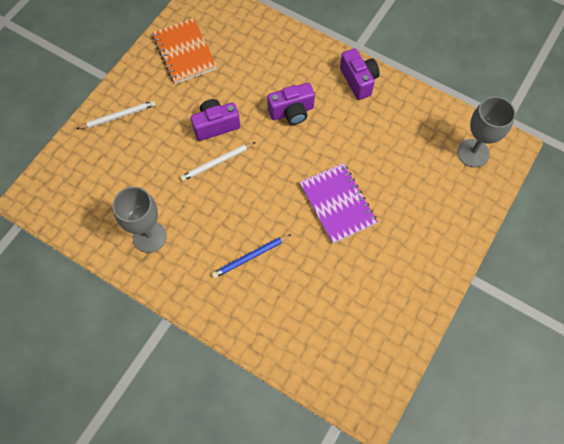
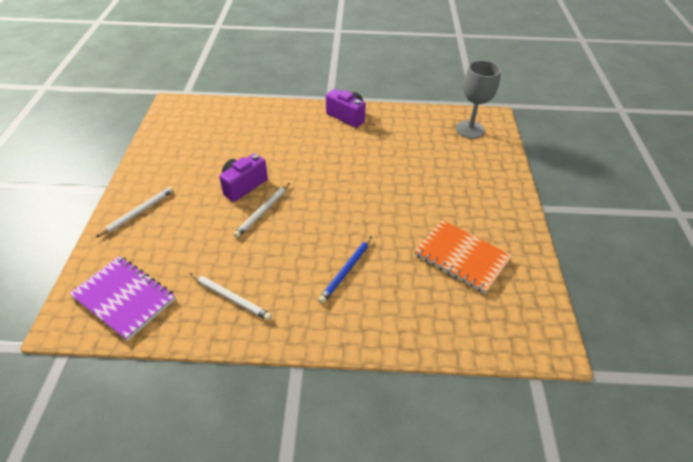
camera: 30 degrees left, 20 degrees down
grey goblet [113,187,167,253] -> white pencil [190,273,272,321]
orange notebook [152,18,217,84] -> orange notebook moved to [414,220,512,294]
purple camera [267,83,315,125] -> none
purple notebook [300,163,378,244] -> purple notebook moved to [69,256,175,341]

